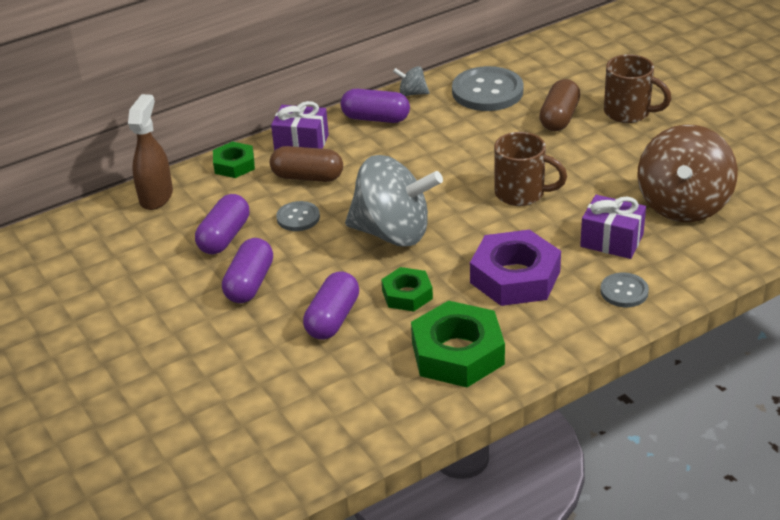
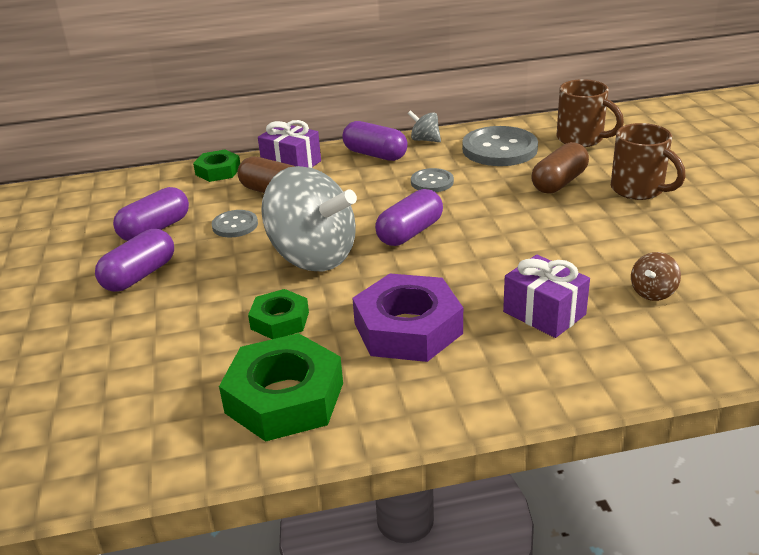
camera: 20 degrees right, 5 degrees down
brown spray bottle [128,94,173,210] -> none
purple capsule [303,271,359,340] -> purple capsule moved to [375,189,443,246]
brown mug [494,132,567,206] -> brown mug moved to [557,79,624,147]
grey button [600,273,649,307] -> grey button moved to [411,168,454,192]
brown spinning top [637,125,738,222] -> brown spinning top [631,252,681,301], size x0.41

